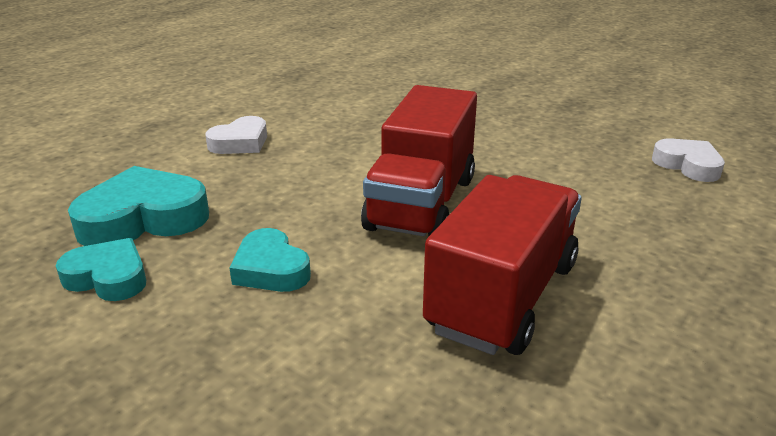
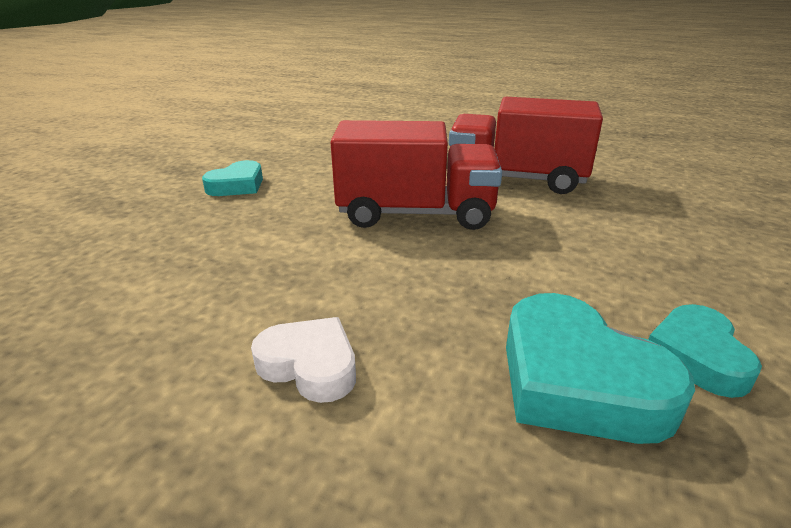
camera: 105 degrees left, 0 degrees up
turquoise heart [230,228,311,292] -> turquoise heart moved to [202,160,263,196]
white heart [652,138,725,182] -> none

